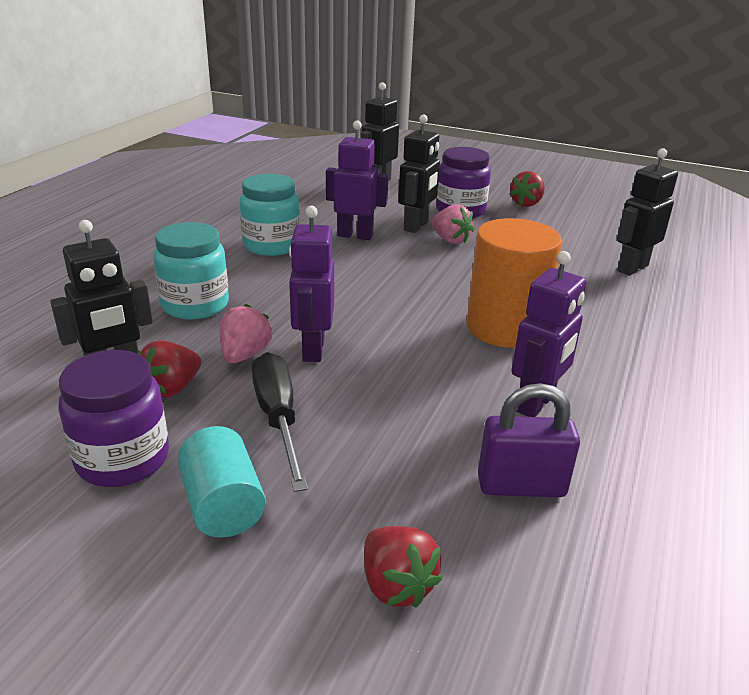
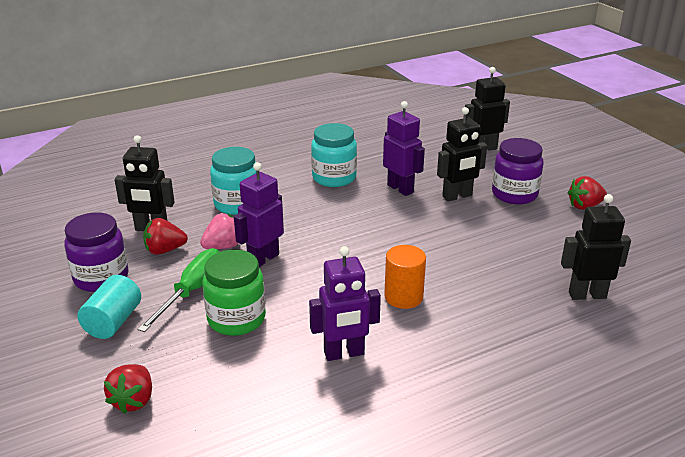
camera: 40 degrees right, 0 degrees up
black screwdriver [252,352,308,492] -> green screwdriver [137,248,220,332]
pink strawberry [432,204,474,244] -> none
orange cylinder [467,218,562,348] -> orange cylinder [384,245,426,309], size x0.61
purple padlock [478,383,580,497] -> none
none -> green jar [203,250,266,336]

